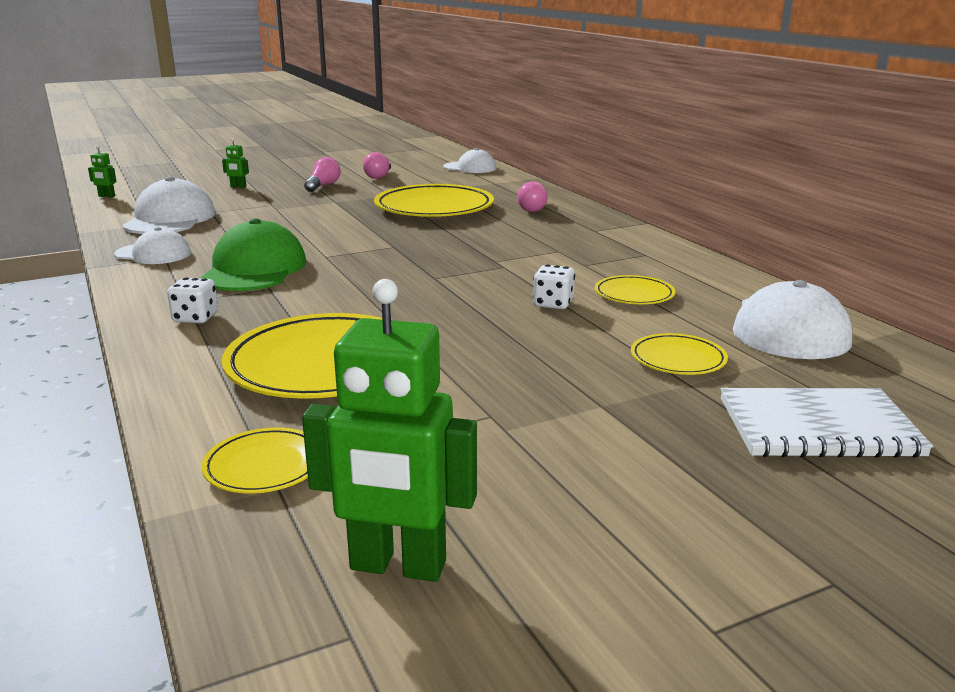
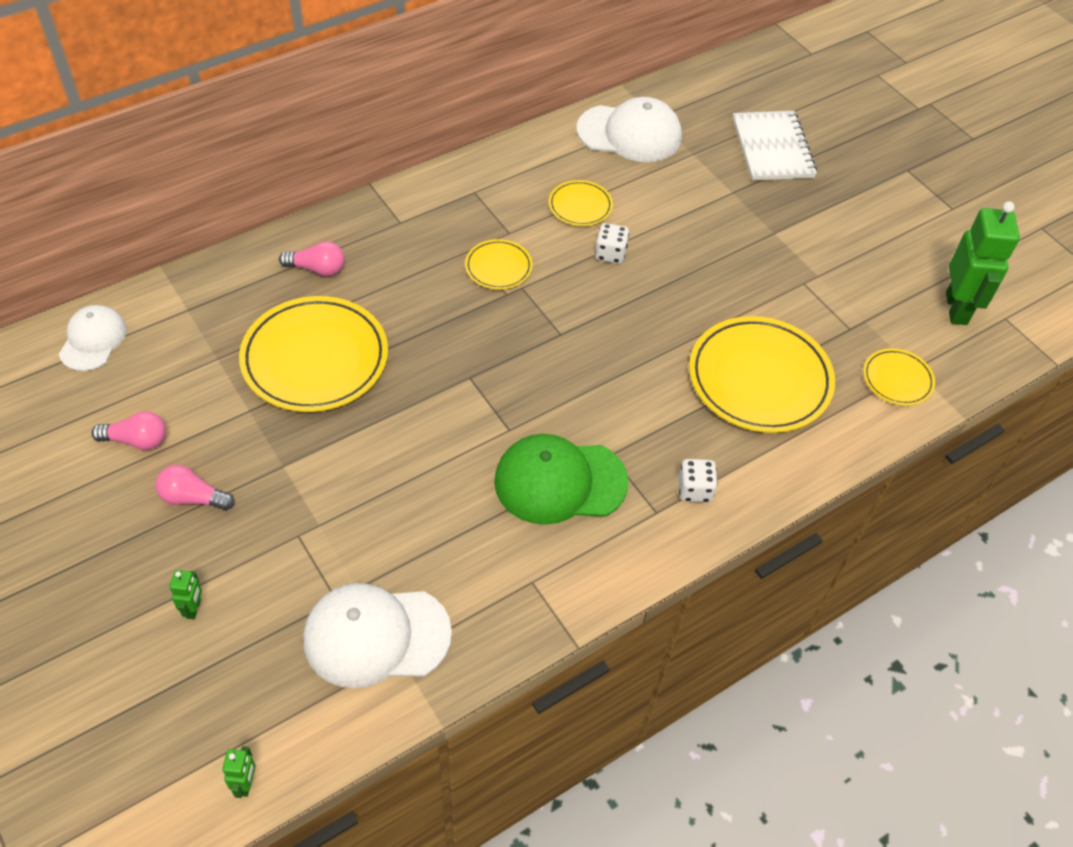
camera: 100 degrees left, 30 degrees up
white cap [114,227,191,264] -> none
yellow plate [631,333,728,375] -> yellow plate moved to [465,239,533,290]

